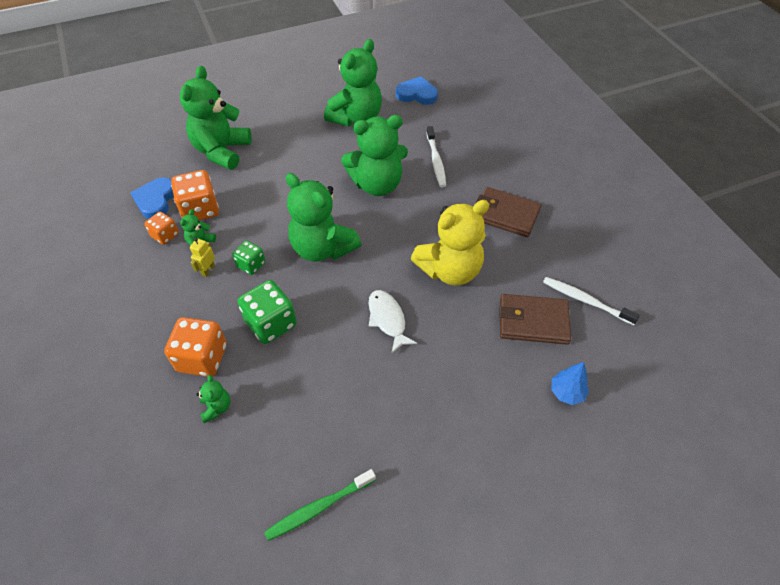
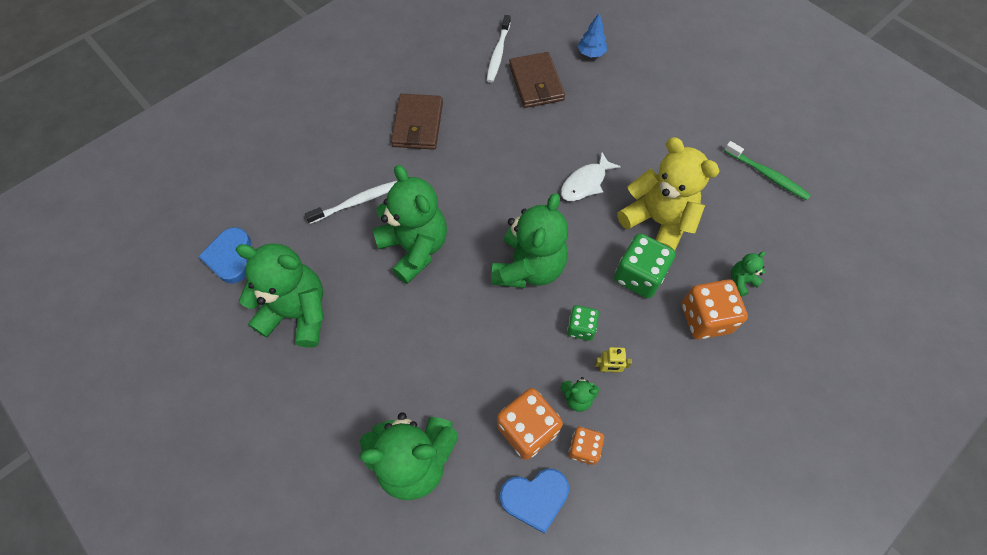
camera: 110 degrees left, 10 degrees up
yellow teddy bear [411,200,489,285] -> yellow teddy bear moved to [618,137,720,250]

